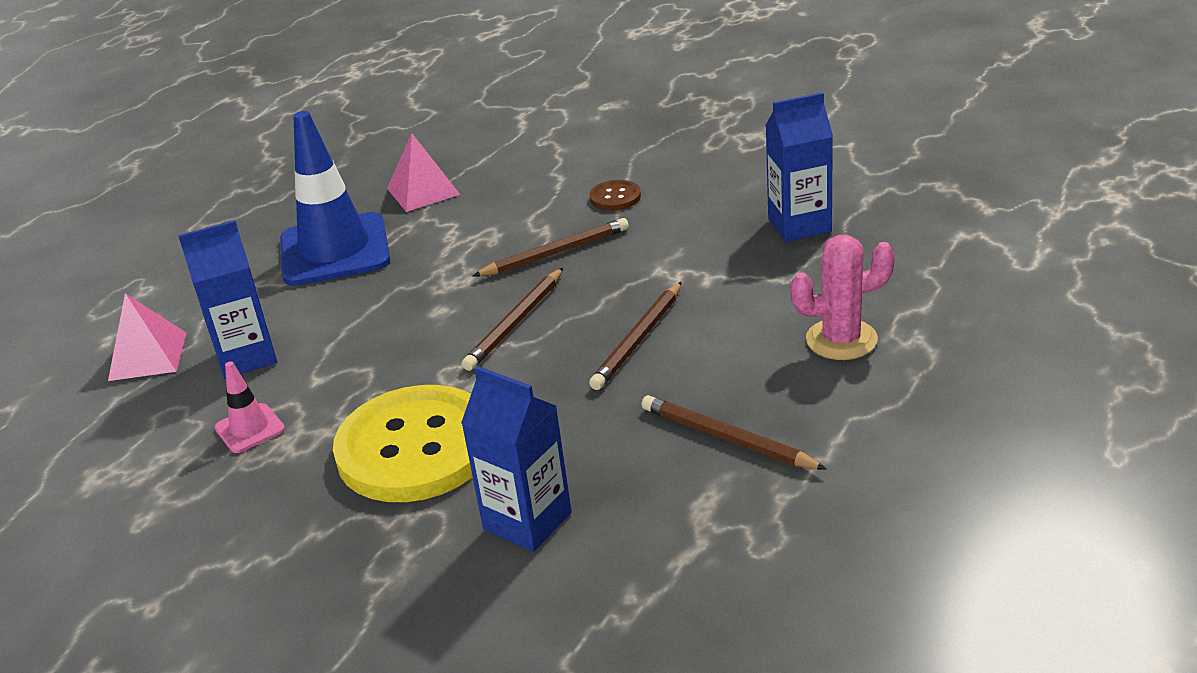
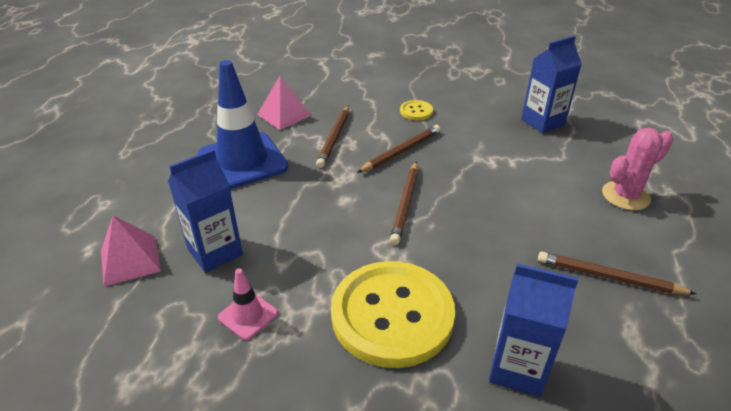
camera: 20 degrees left, 5 degrees up
brown pencil [589,282,682,390] -> brown pencil moved to [316,105,349,168]
brown button [590,180,641,211] -> yellow button [400,100,433,120]

